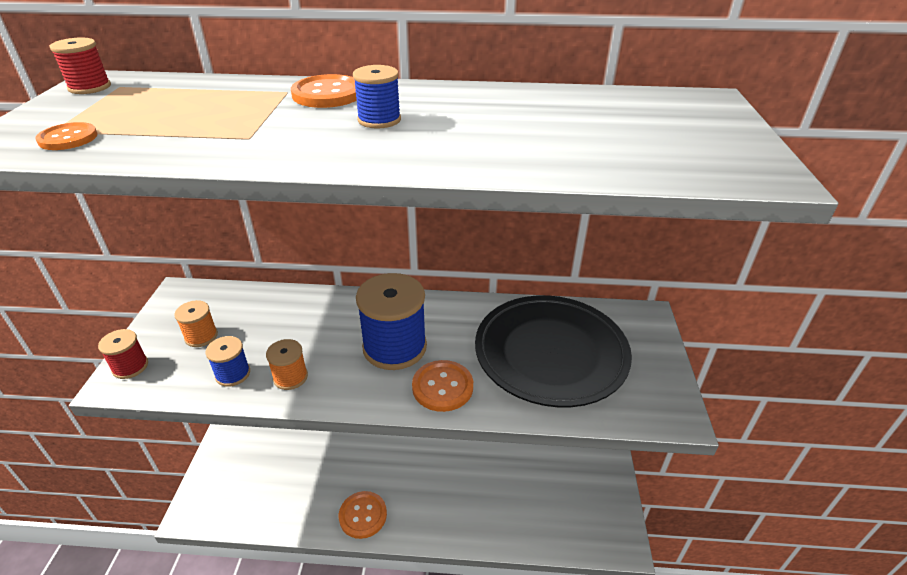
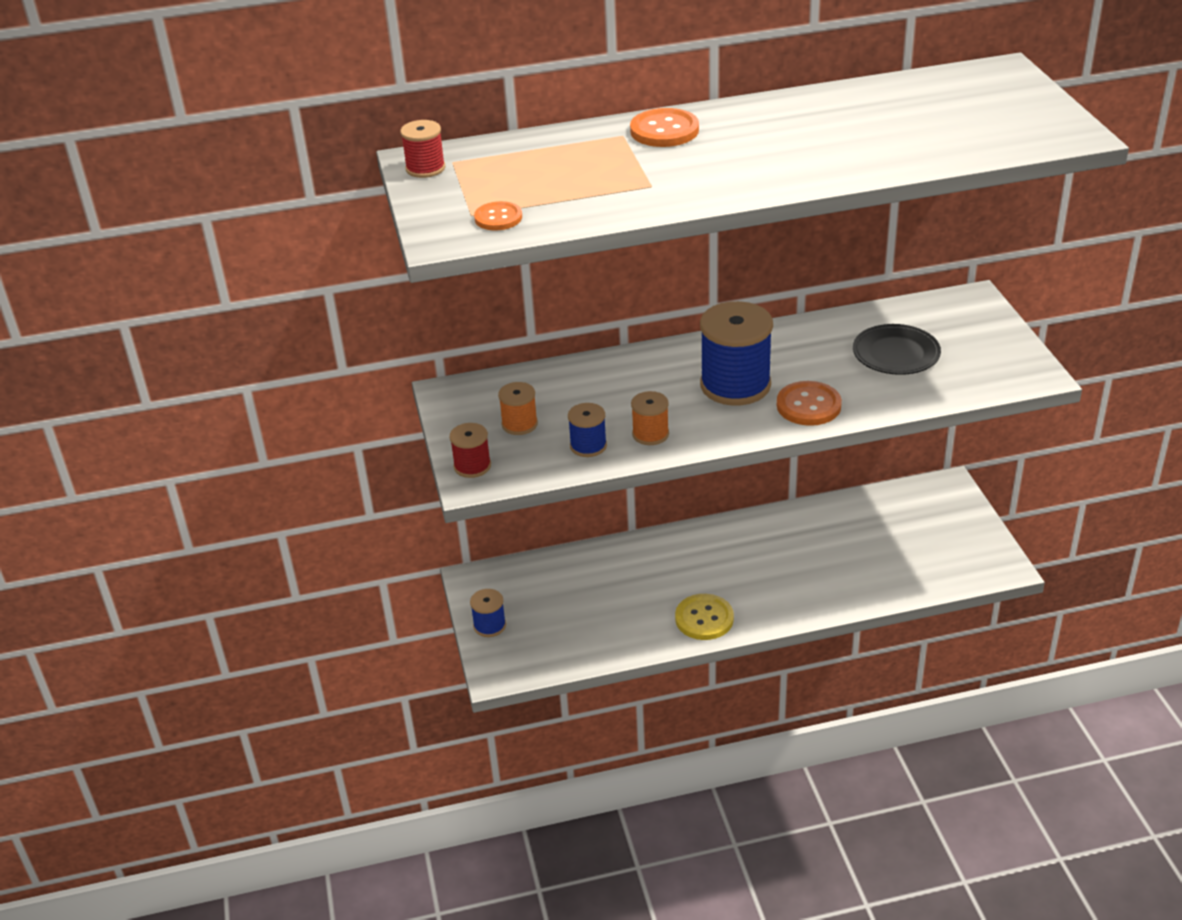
camera: 15 degrees left, 0 degrees up
orange button [339,491,387,539] -> yellow button [675,594,734,640]
blue spool [353,65,401,128] -> blue spool moved to [470,589,506,637]
black plate [475,295,632,407] -> black plate [853,324,941,375], size x0.53

